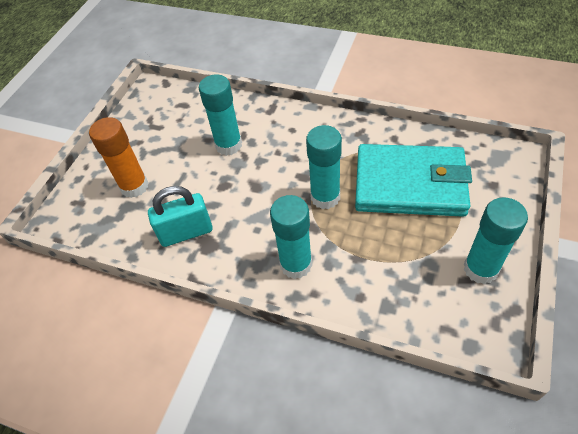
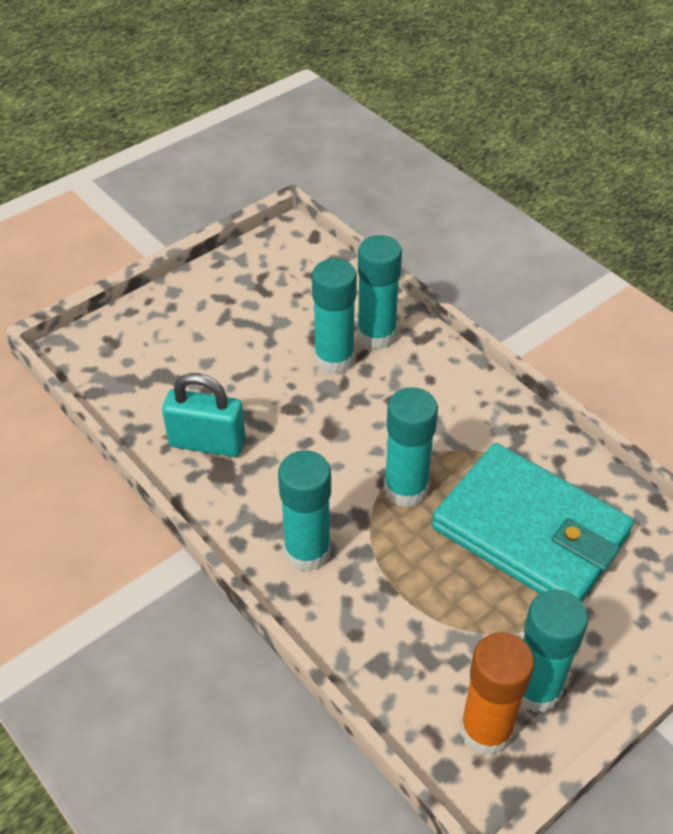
camera: 25 degrees right, 5 degrees down
orange glue stick [89,117,148,198] -> orange glue stick moved to [460,632,534,756]
none -> turquoise glue stick [357,235,402,350]

